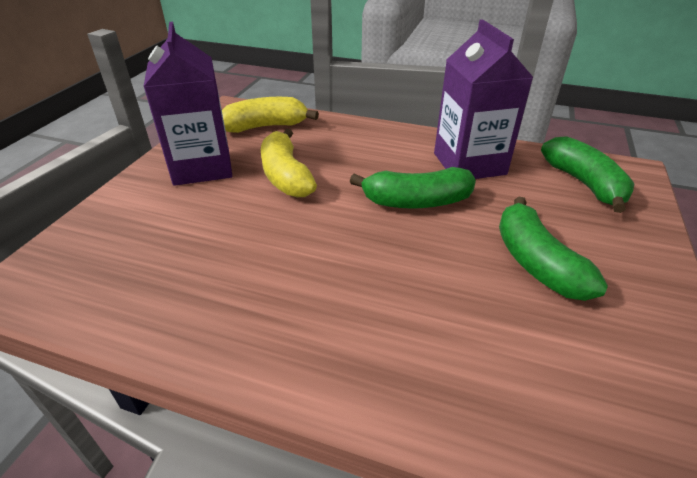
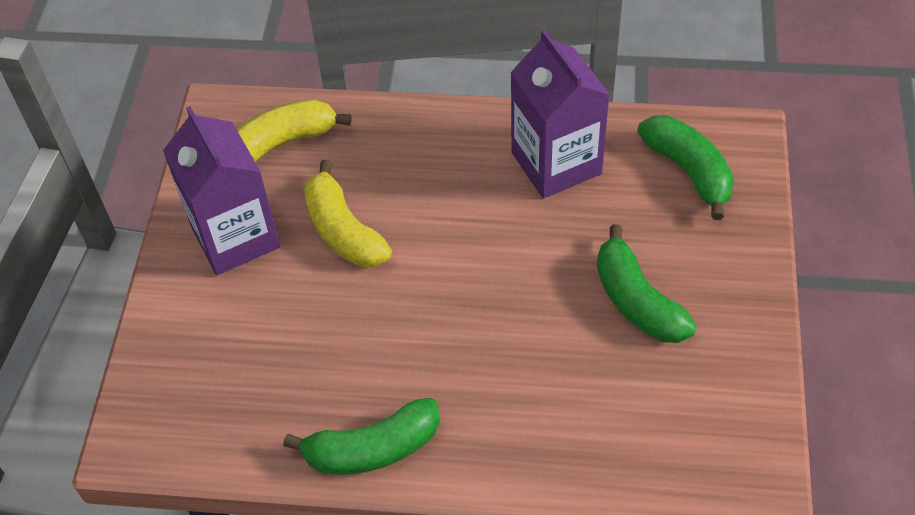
camera: 10 degrees left, 15 degrees up
green banana [350,167,476,209] -> green banana moved to [283,398,440,475]

